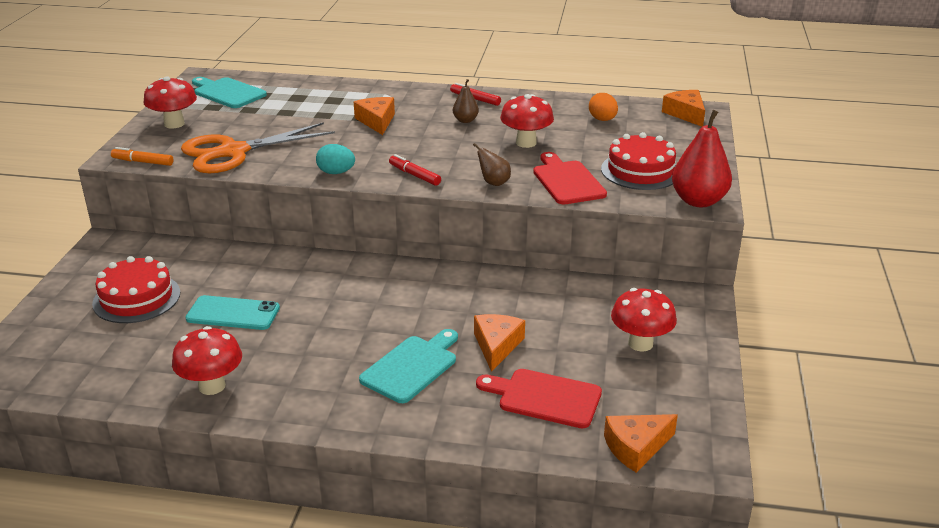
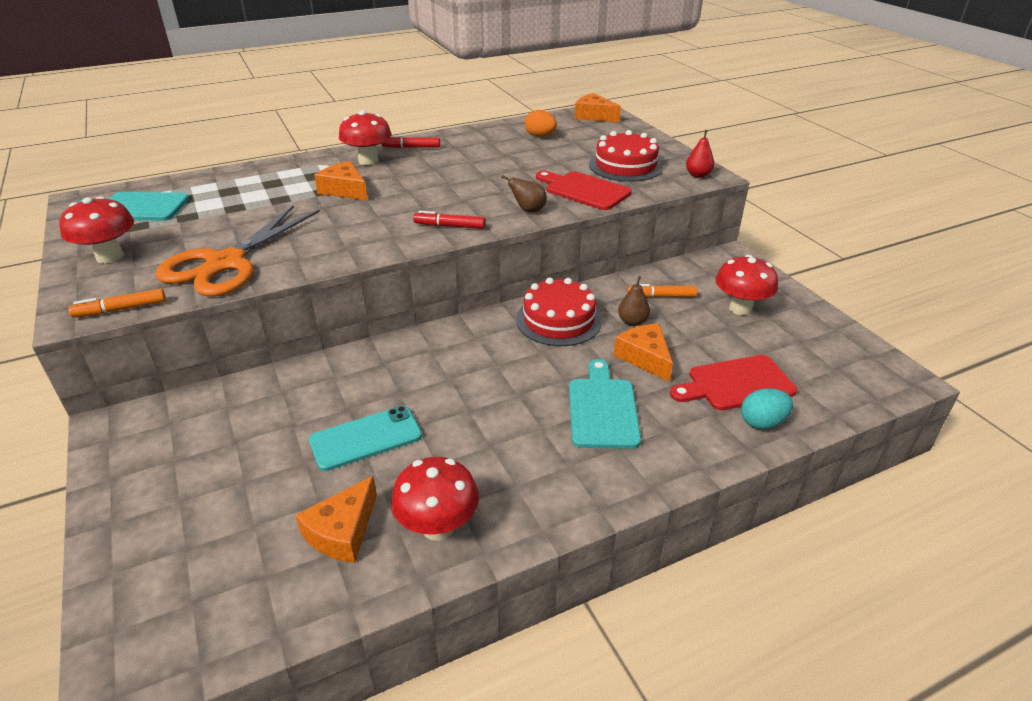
camera: 35 degrees left, 5 degrees up
red cake [92,256,180,323] -> red cake moved to [516,278,602,346]
turquoise egg [316,144,355,174] -> turquoise egg moved to [741,388,793,429]
brown pear [453,79,479,123] -> brown pear moved to [618,276,650,326]
red mushroom [500,94,554,148] -> red mushroom moved to [339,111,391,165]
orange cheese [604,414,678,473] -> orange cheese moved to [295,476,377,563]
red pear [672,110,732,207] -> red pear [686,130,714,178], size x0.52
none -> orange marker [627,284,697,297]

